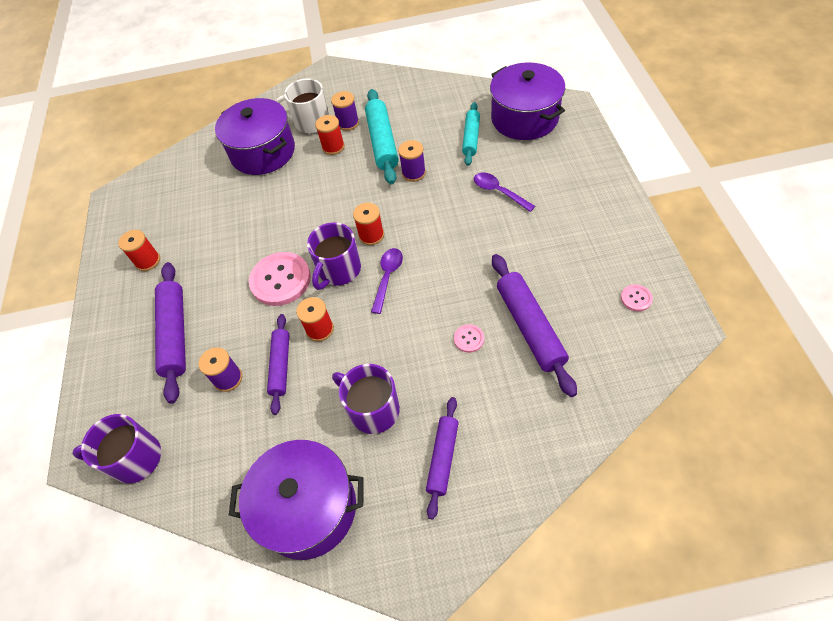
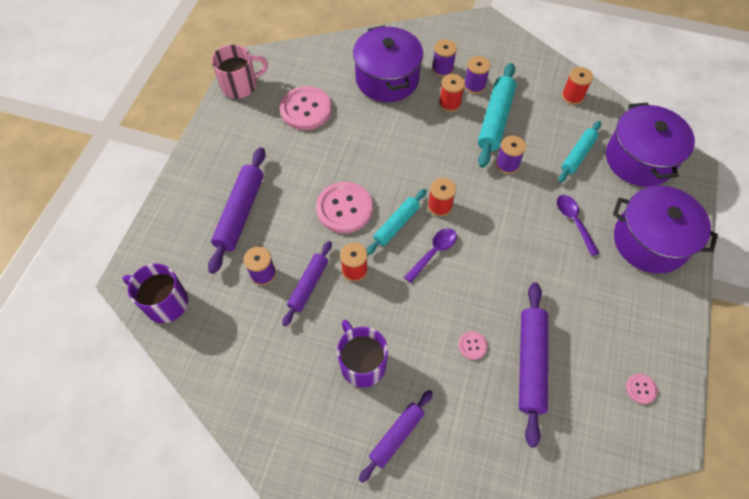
camera: 20 degrees right, 5 degrees up
red spool [118,230,160,271] -> red spool moved to [562,67,593,105]
purple pot [229,440,364,560] -> purple pot moved to [613,186,718,274]
white mug [276,79,329,133] -> purple spool [432,39,457,77]
purple mug [307,222,361,290] -> turquoise rolling pin [366,189,427,255]
none -> pink mug [212,45,268,99]
none -> pink button [280,86,332,130]

